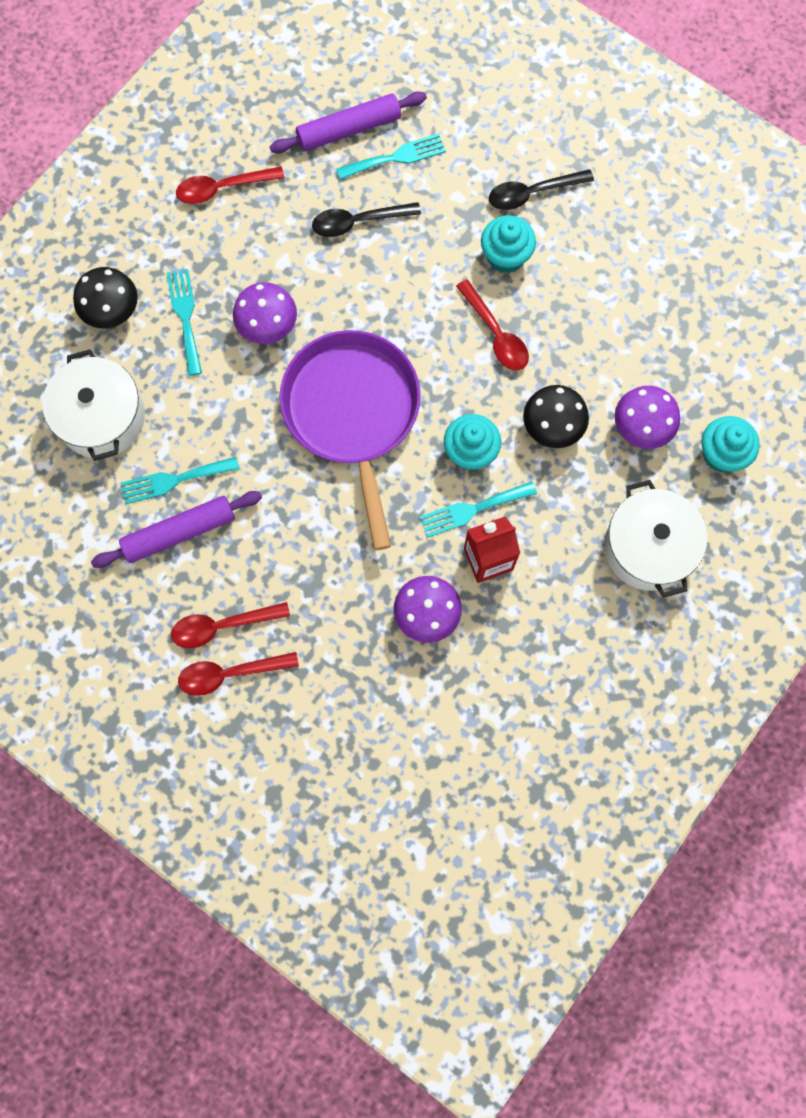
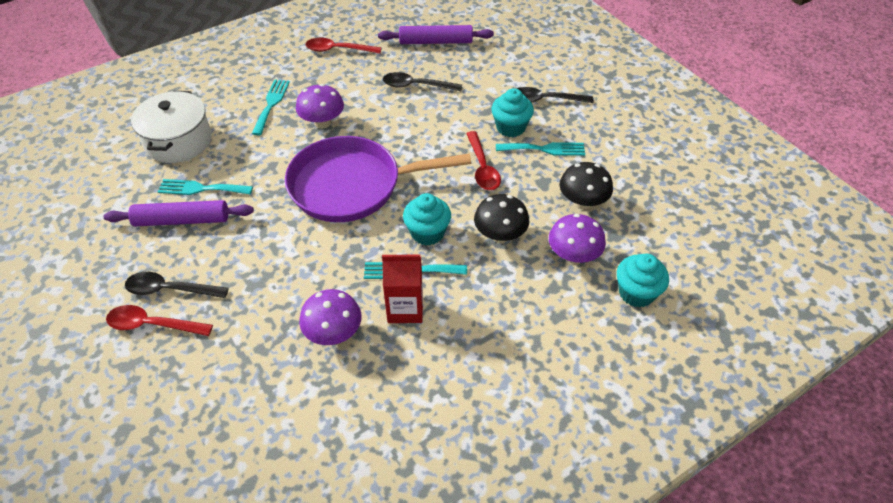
camera: 20 degrees right, 25 degrees down
black mushroom [73,267,138,328] -> black mushroom moved to [560,162,613,209]
red spoon [171,602,290,648] -> black spoon [125,272,229,298]
purple pan [279,330,421,550] -> purple pan turned 105 degrees counterclockwise [285,136,471,222]
turquoise fork [336,133,446,180] -> turquoise fork moved to [496,142,585,156]
white pot [604,480,707,598] -> none

